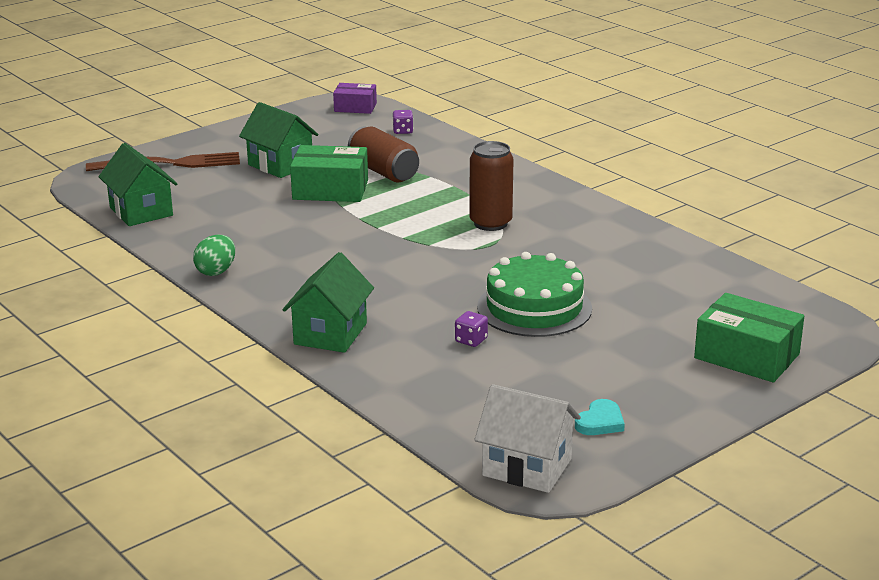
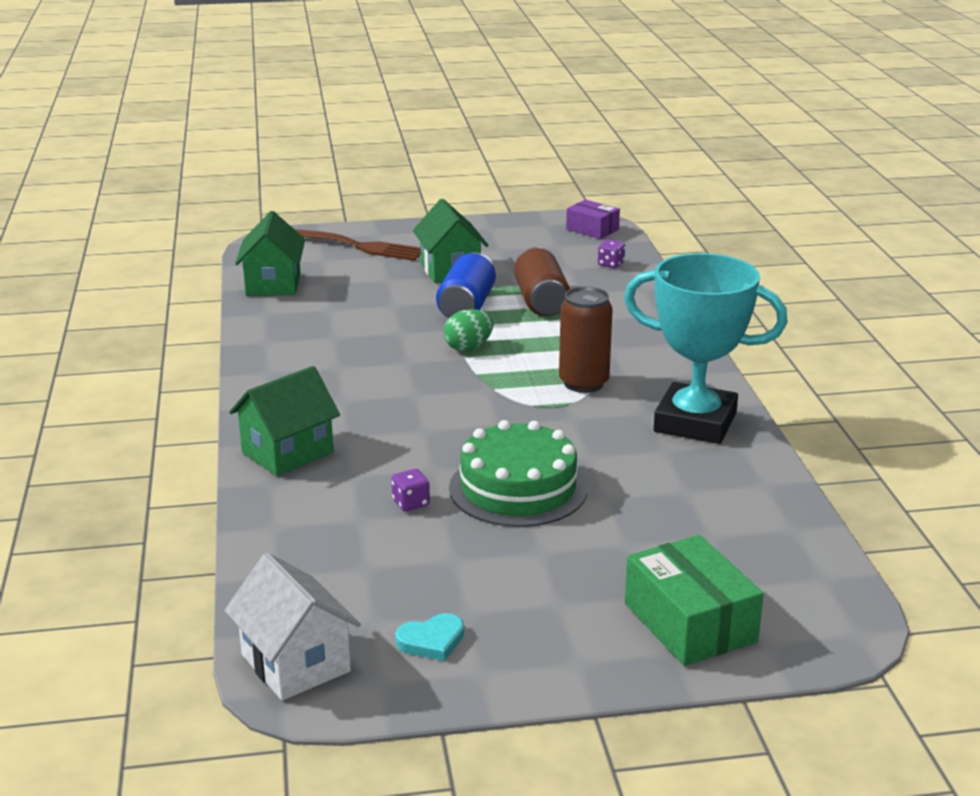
camera: 30 degrees right, 0 degrees up
green egg [193,235,235,276] -> green egg moved to [443,309,493,351]
green box [290,145,368,202] -> blue can [436,252,496,318]
none -> turquoise trophy [624,253,788,444]

